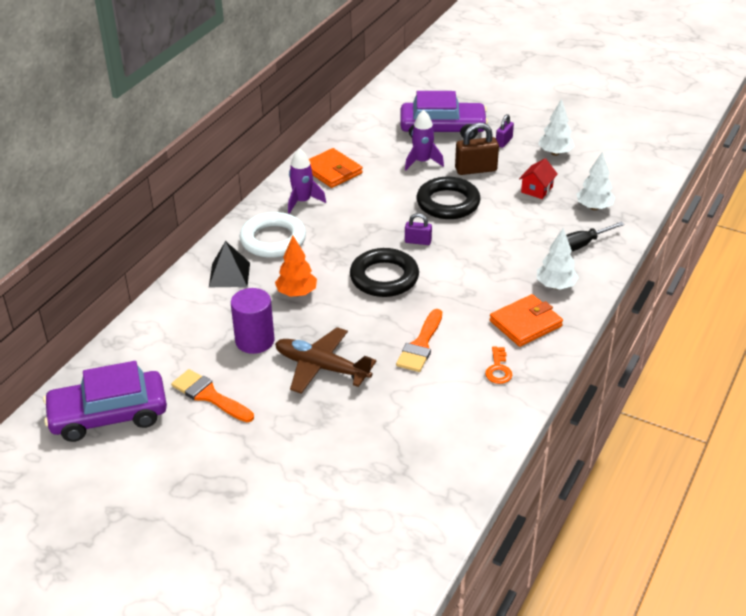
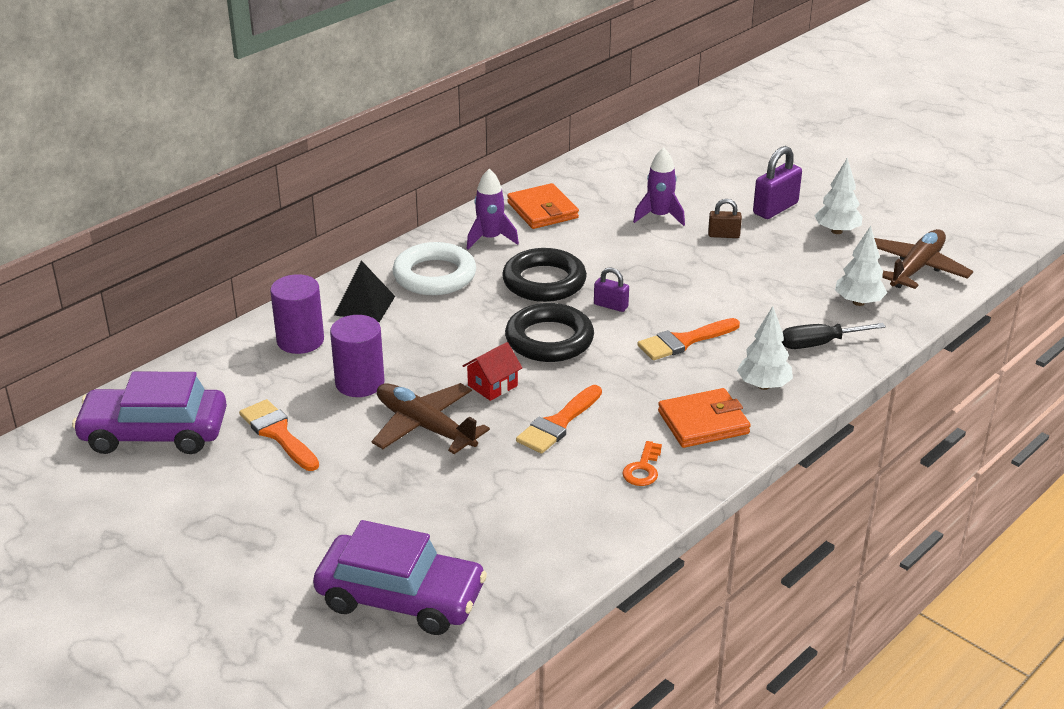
camera: 15 degrees right, 5 degrees down
orange tree [275,236,317,297] -> none
purple car [400,91,488,139] -> purple car moved to [313,520,487,635]
black ring [417,177,481,219] -> black ring moved to [502,248,587,302]
brown padlock [455,123,499,175] -> brown padlock [708,199,742,238], size x0.59
purple padlock [496,114,514,148] -> purple padlock [753,146,802,219], size x1.70
red house [519,158,558,199] -> red house moved to [463,342,522,401]
none -> purple cylinder [270,274,324,354]
none -> orange brush [637,318,740,360]
none -> brown plane [874,229,973,289]

